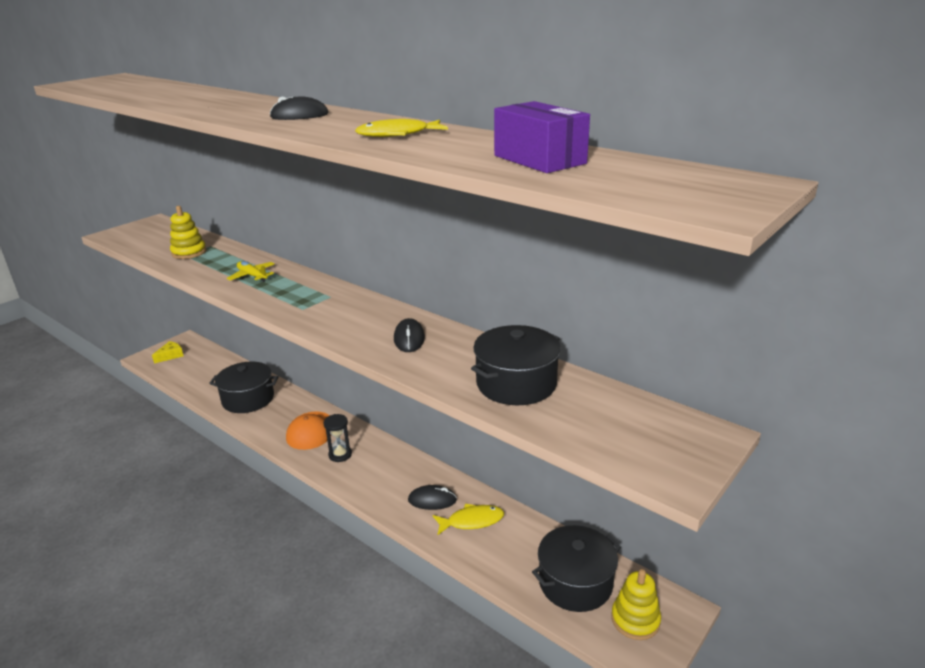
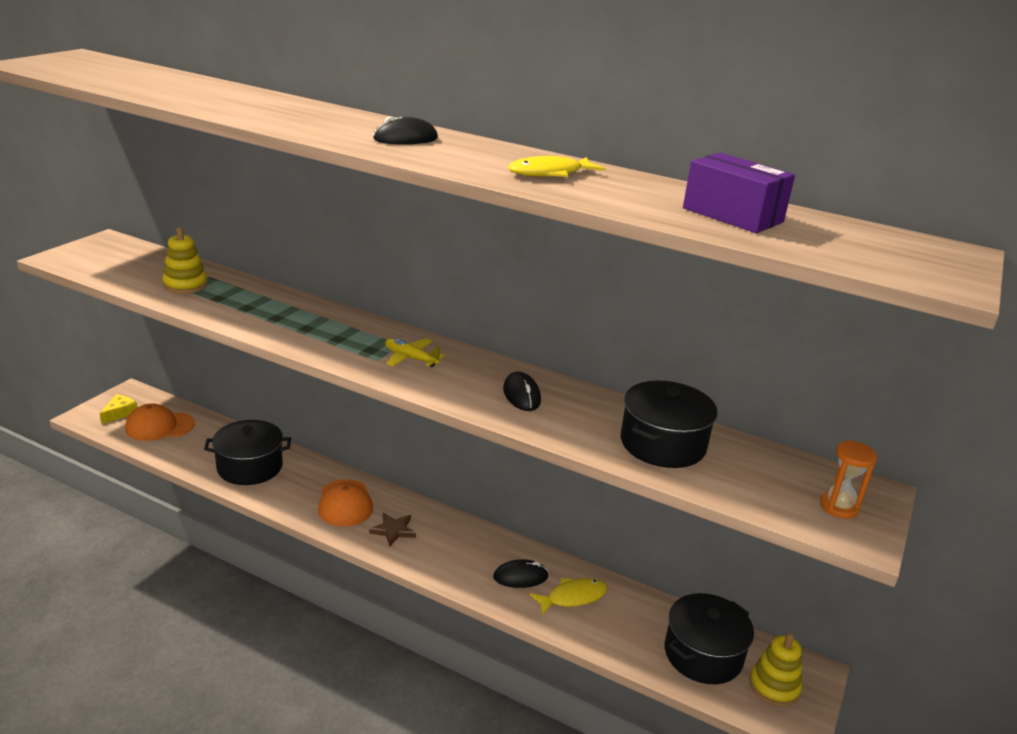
camera: 15 degrees left, 0 degrees up
yellow plane [227,261,274,282] -> yellow plane moved to [385,338,445,367]
black hourglass [324,414,352,462] -> brown star [369,513,416,546]
none -> orange cap [125,403,195,441]
none -> orange hourglass [820,440,877,519]

